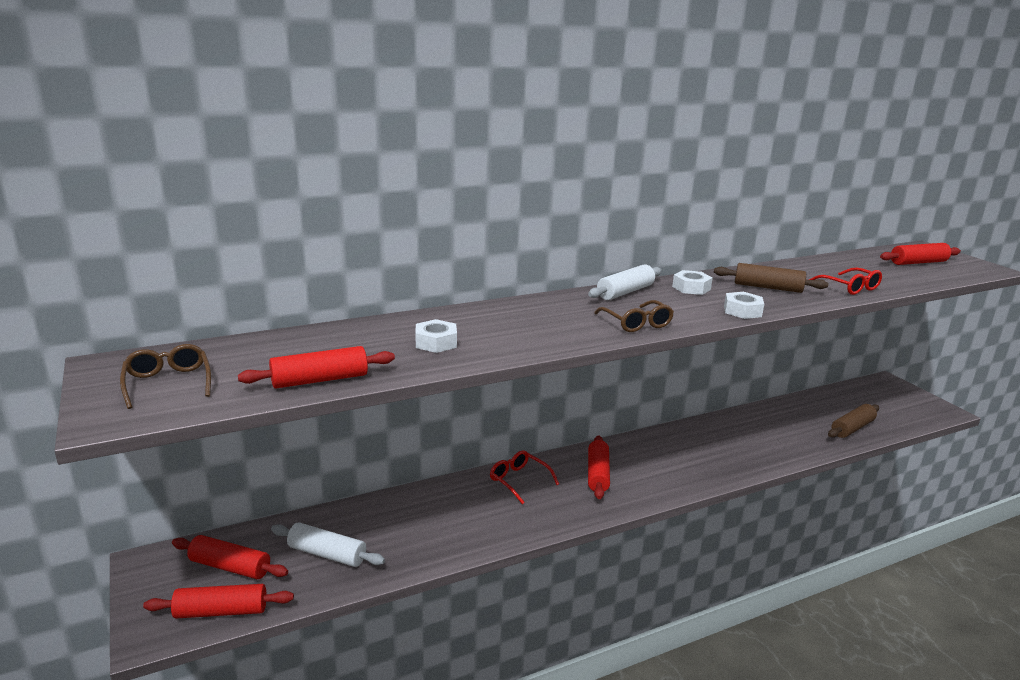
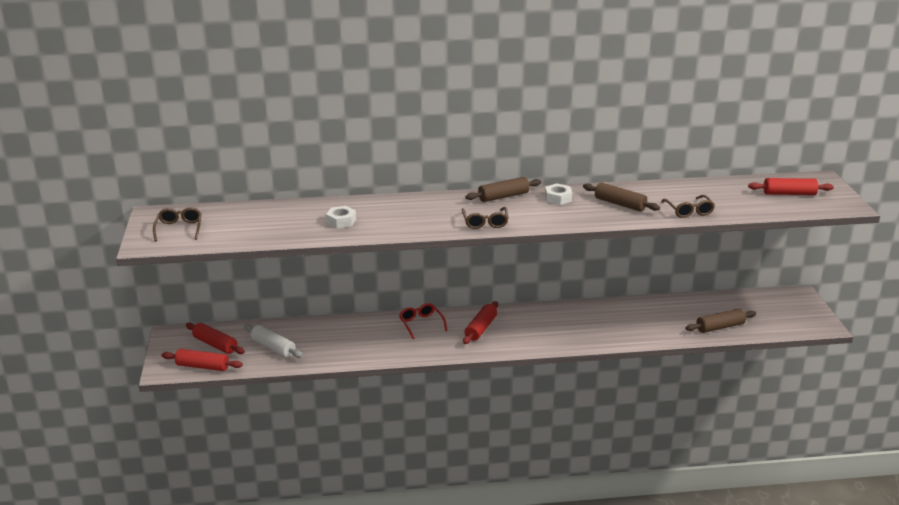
camera: 20 degrees right, 5 degrees up
red rolling pin [238,346,395,388] -> none
white rolling pin [588,264,662,300] -> brown rolling pin [465,177,541,202]
white nut [724,292,764,319] -> none
red glasses [809,268,882,295] -> brown glasses [661,195,715,218]

